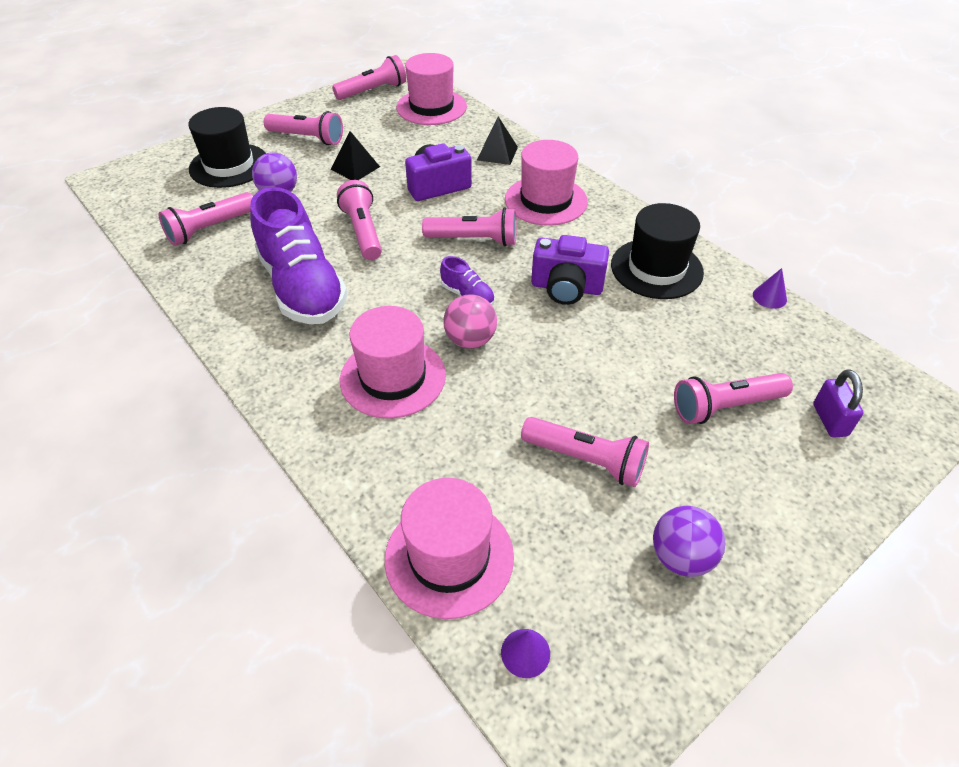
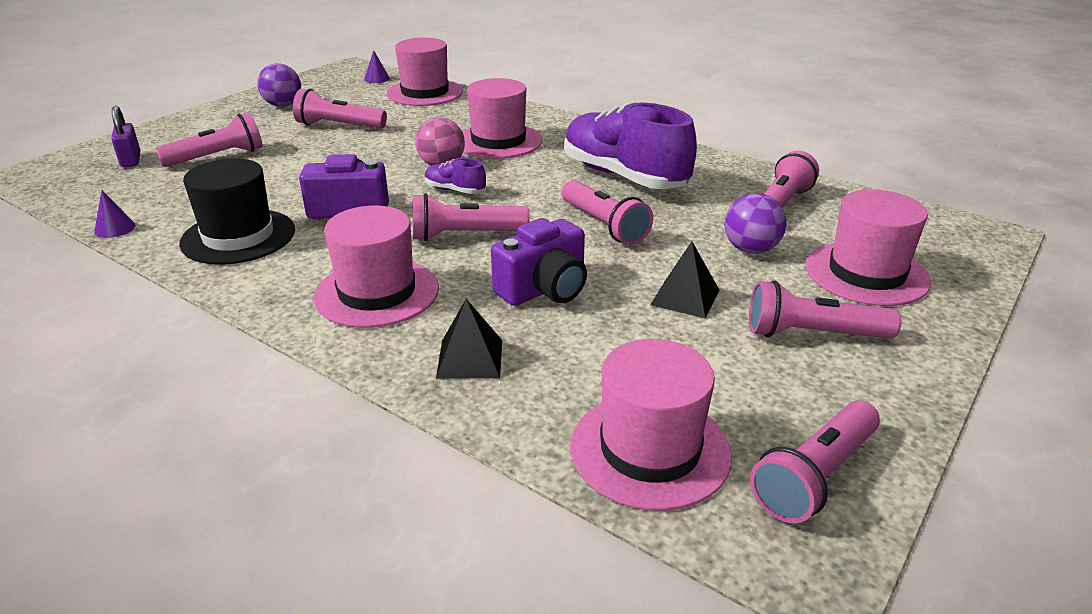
camera: 165 degrees right, 15 degrees down
black hat [188,107,266,188] -> pink hat [806,189,931,306]

